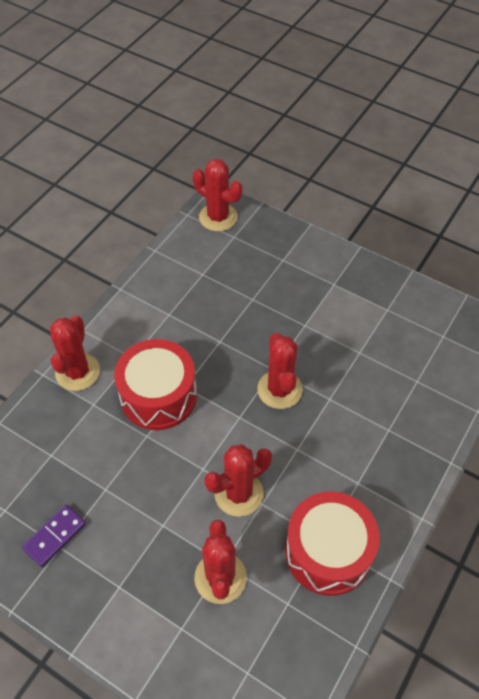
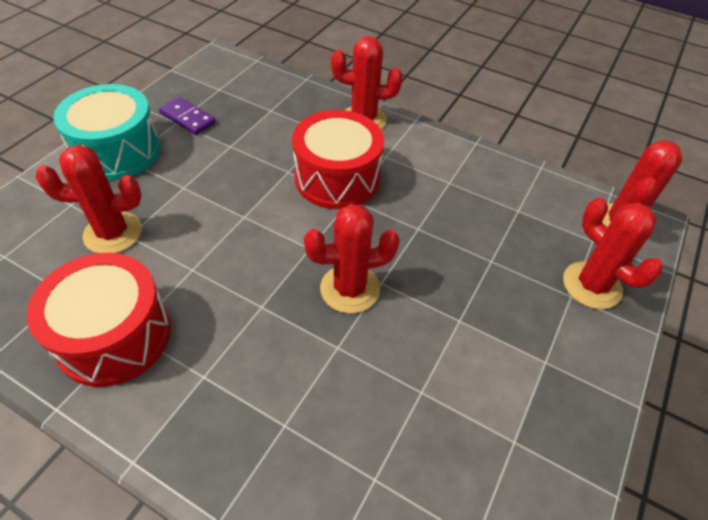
camera: 85 degrees right, 5 degrees down
red cactus [204,444,272,517] -> red cactus moved to [563,198,662,309]
none -> turquoise drum [53,84,161,181]

